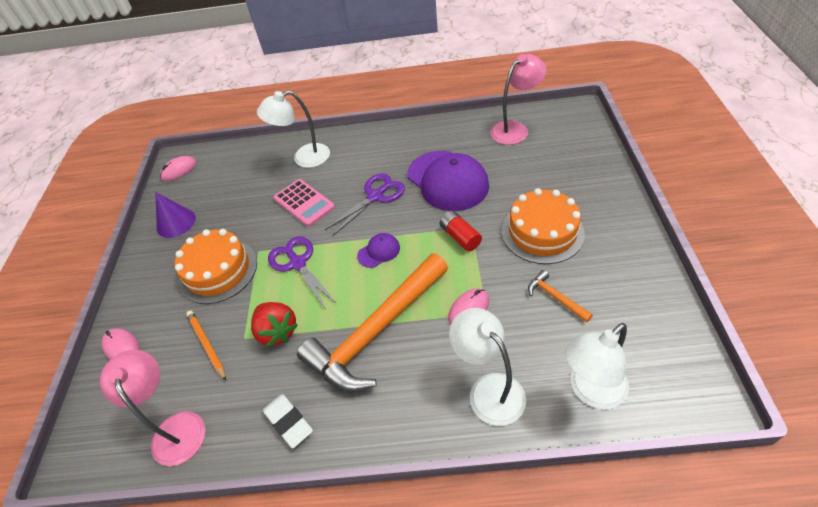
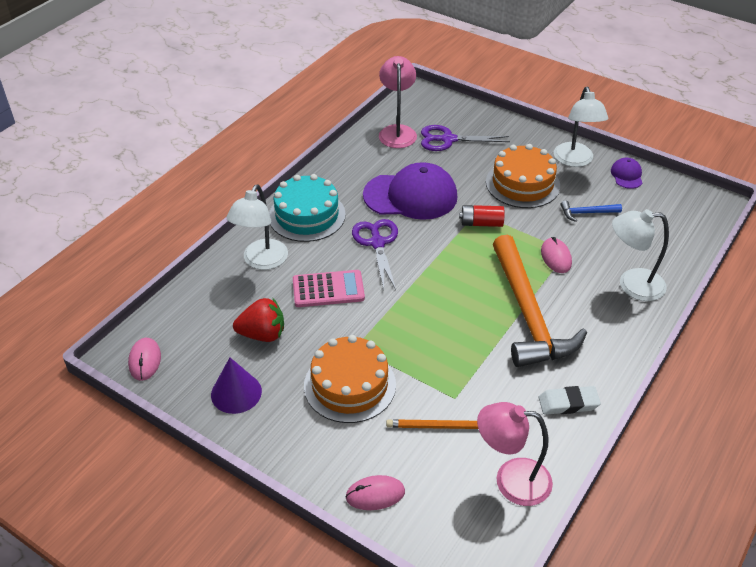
camera: 60 degrees left, 5 degrees down
red strawberry [251,302,298,347] -> red strawberry moved to [233,298,284,342]
purple scissors [268,236,337,309] -> purple scissors moved to [421,125,510,151]
purple cap [357,233,400,268] -> purple cap moved to [611,158,642,189]
orange hammer [528,270,593,323] -> blue hammer [561,201,622,222]
white lamp [565,323,629,409] -> white lamp moved to [554,87,608,167]
none -> turquoise cake [269,174,346,242]

